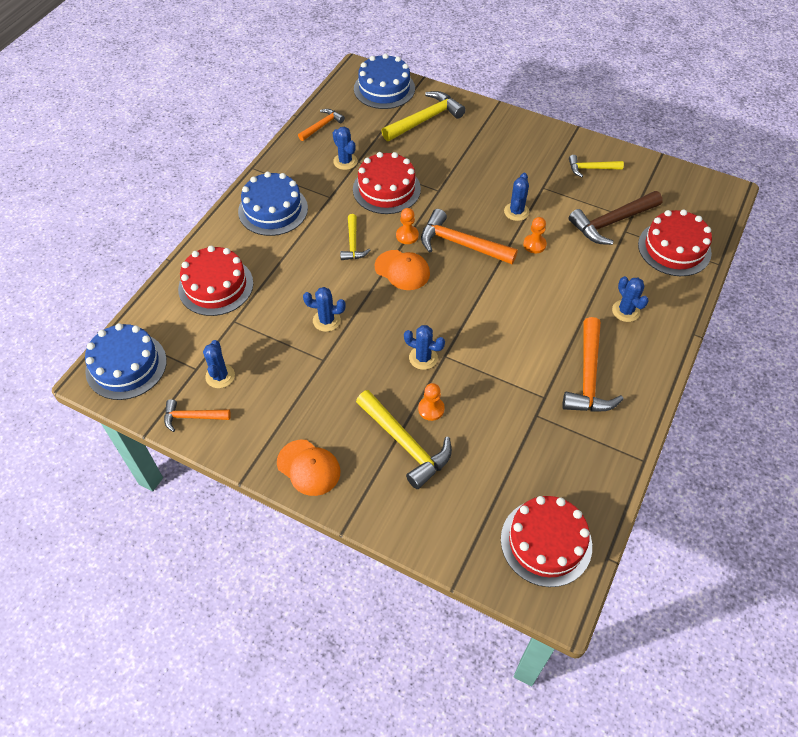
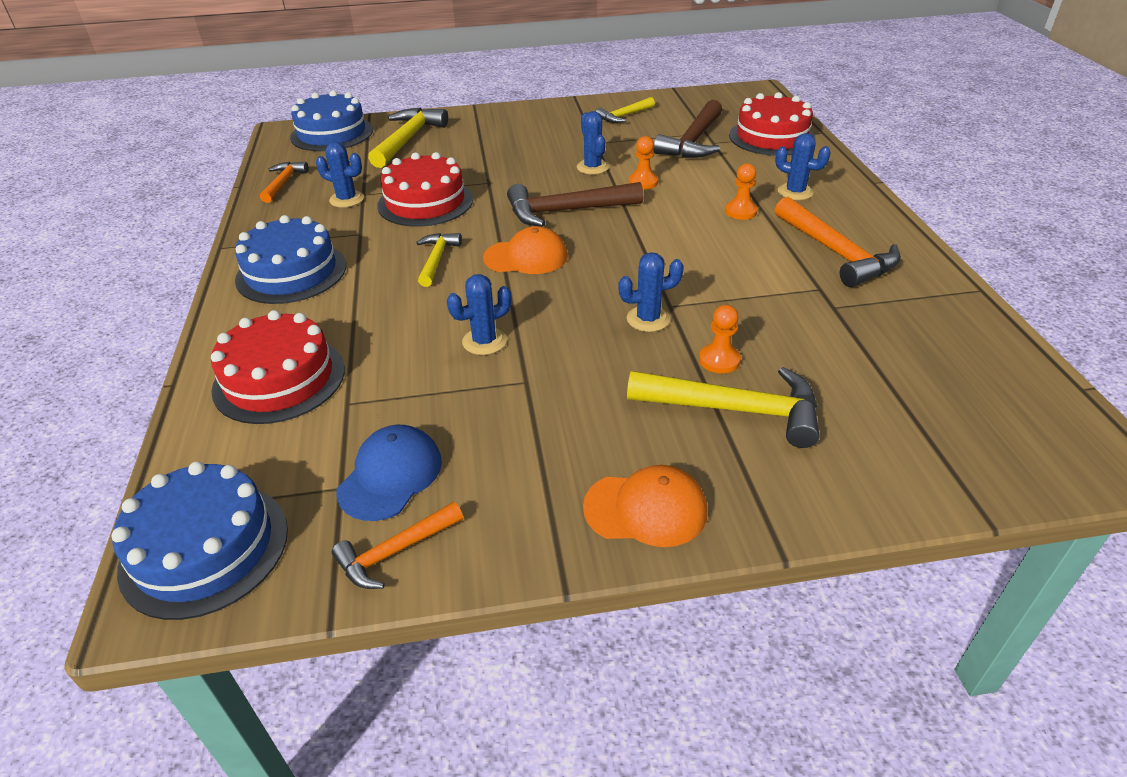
camera: 35 degrees left, 15 degrees down
blue cactus [203,340,235,388] -> blue cap [336,425,442,521]
yellow hammer [340,214,370,260] -> yellow hammer turned 135 degrees counterclockwise [416,233,462,287]
orange pawn [396,208,419,244] -> orange pawn moved to [725,163,758,220]
orange hammer [421,209,518,264] -> brown hammer [507,182,643,227]
red cake [501,496,592,587] -> none

